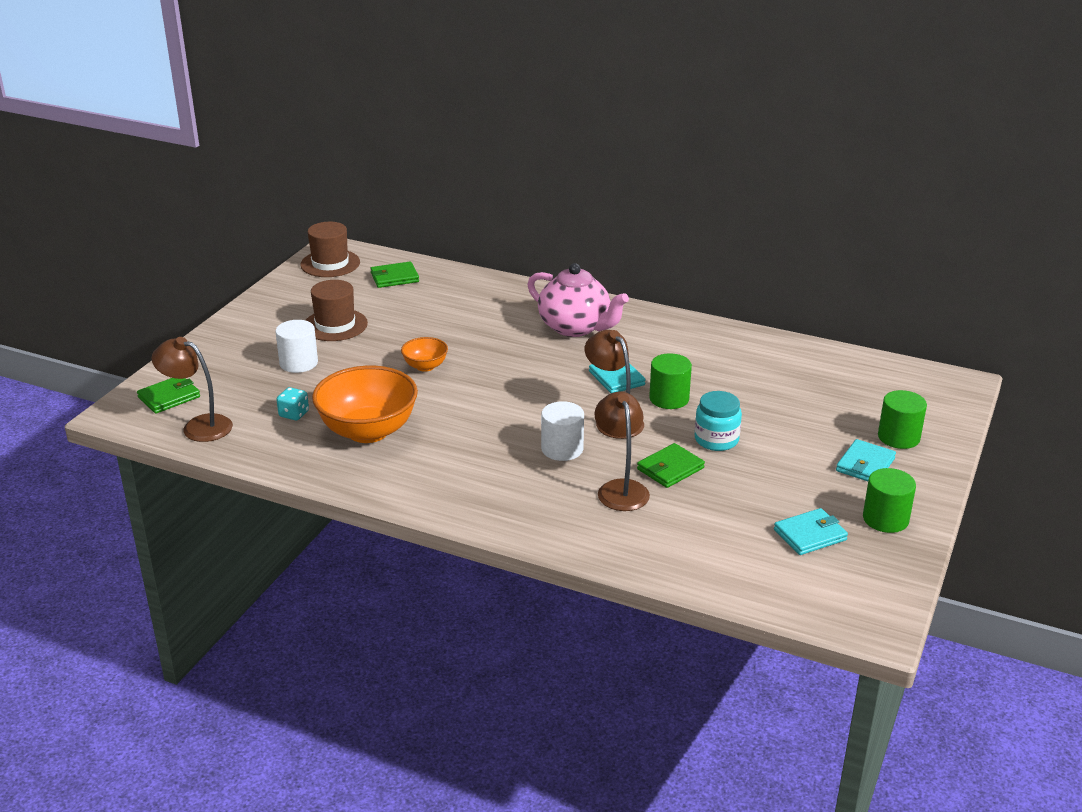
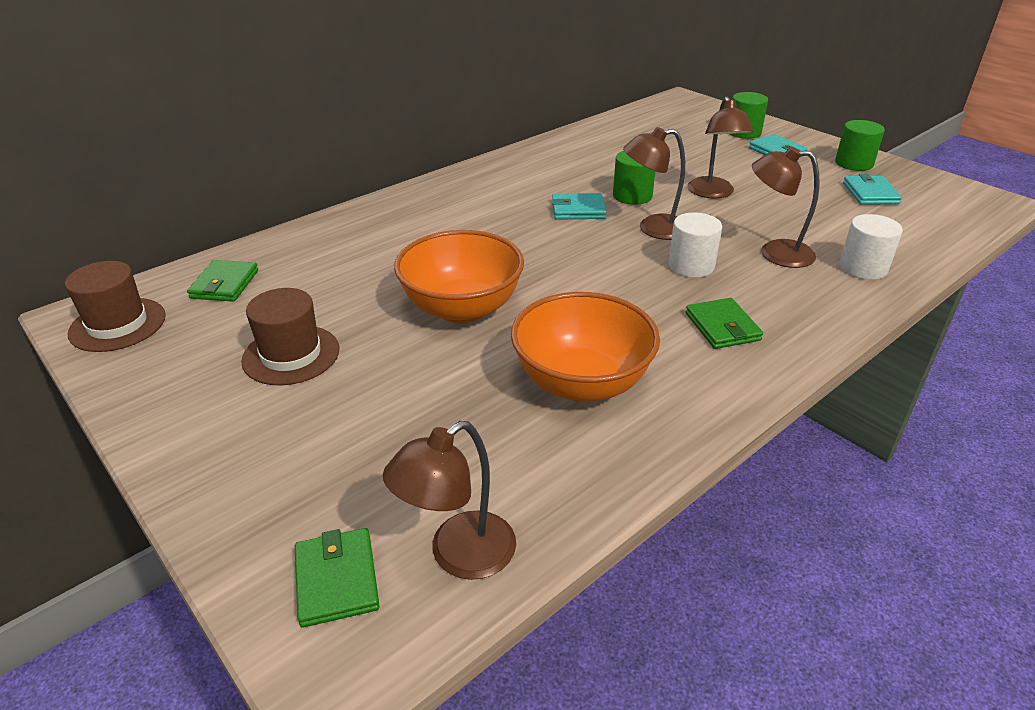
camera: 65 degrees left, 5 degrees up
white cylinder [275,320,318,373] -> white cylinder moved to [839,214,903,280]
turquoise dice [277,387,309,420] -> none
orange bowl [401,337,448,372] -> orange bowl [394,230,524,324], size x2.05
pink teapot [527,263,629,337] -> none
green wallet [637,443,705,488] -> green wallet moved to [686,298,763,349]
turquoise jar [695,391,742,451] -> brown lamp [687,96,753,198]

